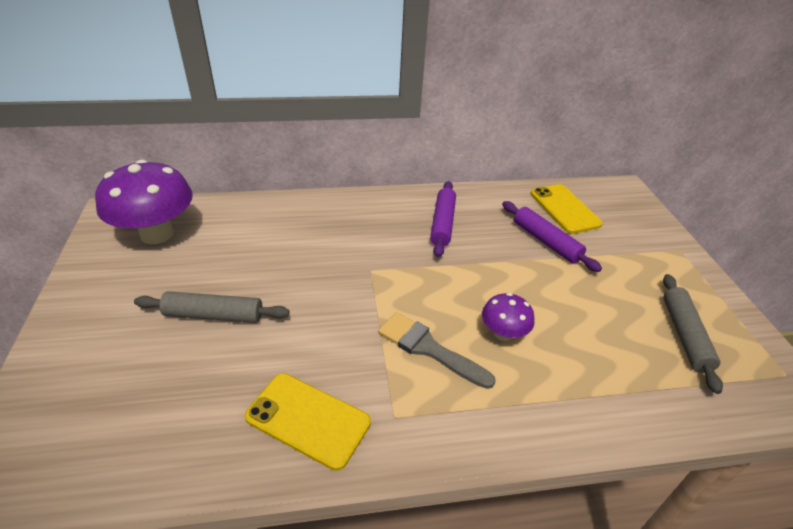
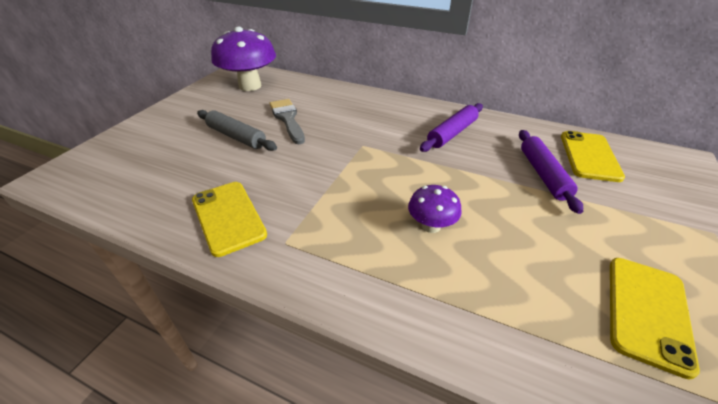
camera: 35 degrees right, 0 degrees up
grey brush [378,312,496,389] -> grey brush moved to [269,99,305,144]
grey rolling pin [663,274,723,394] -> yellow phone [610,258,700,379]

